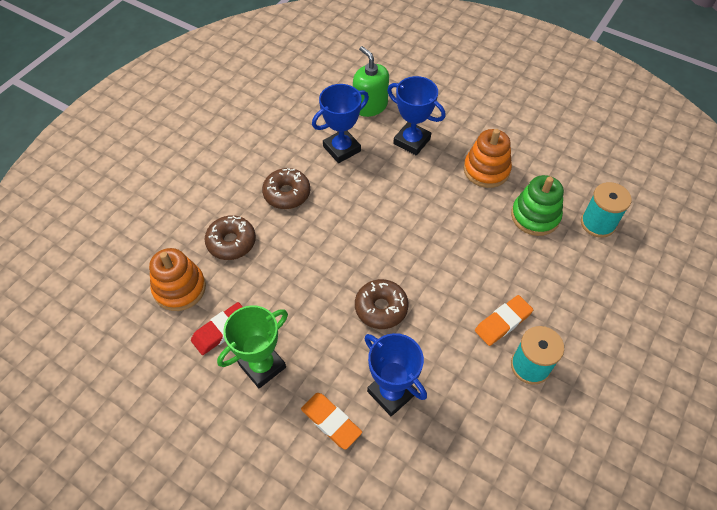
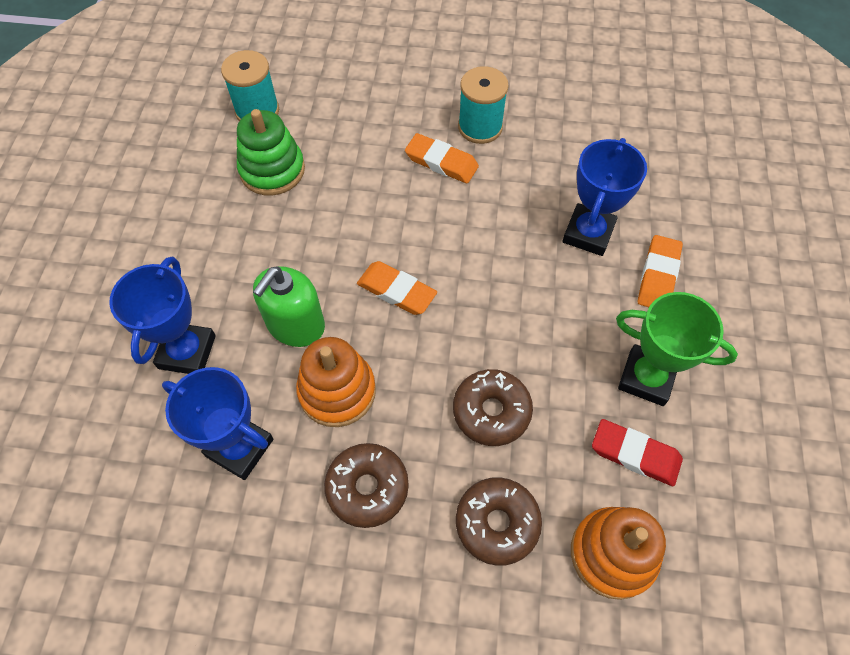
camera: 115 degrees left, 5 degrees up
green soap dispenser [353,46,389,117] -> green soap dispenser moved to [253,266,325,347]
brown donut [355,279,409,329] -> brown donut moved to [453,369,533,446]
orange stacking toy [464,129,512,188] -> orange stacking toy moved to [296,337,376,427]
none -> orange eraser [357,261,437,315]

